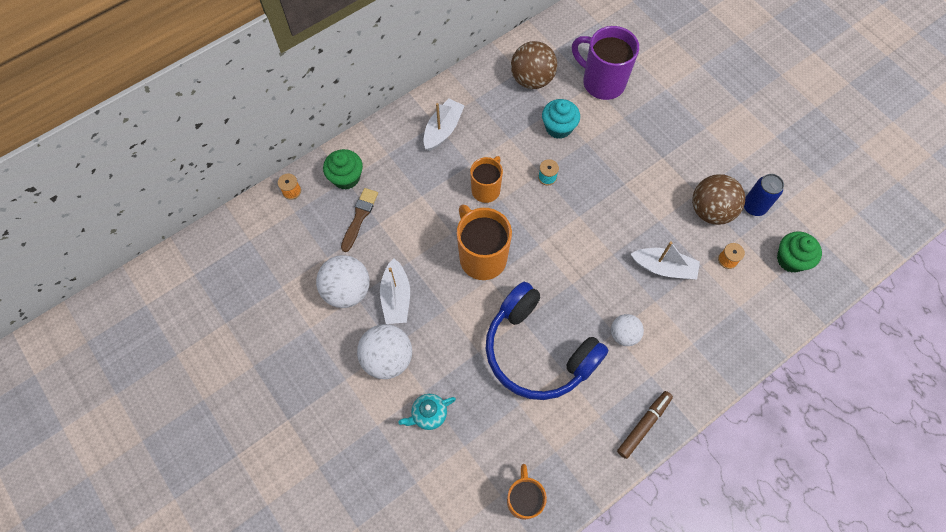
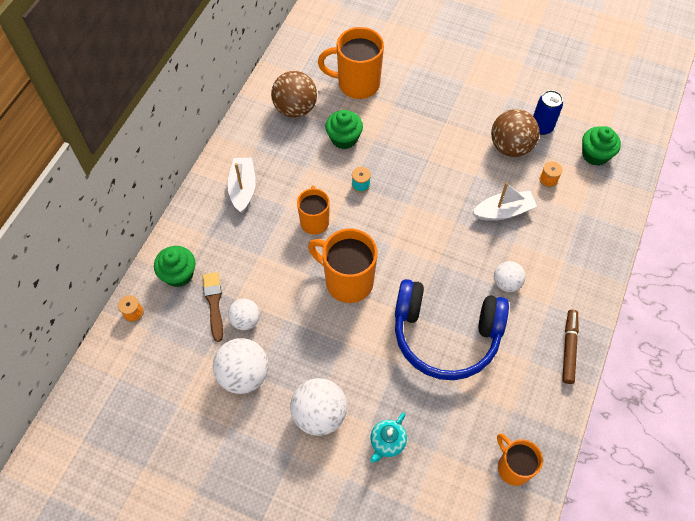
camera: 30 degrees left, 5 degrees down
white boat [380,258,410,324] -> none
turquoise cupcake [542,99,580,139] -> green cupcake [325,110,363,149]
purple mug [572,26,639,100] -> orange mug [318,27,384,99]
none -> white ball [228,299,260,330]

